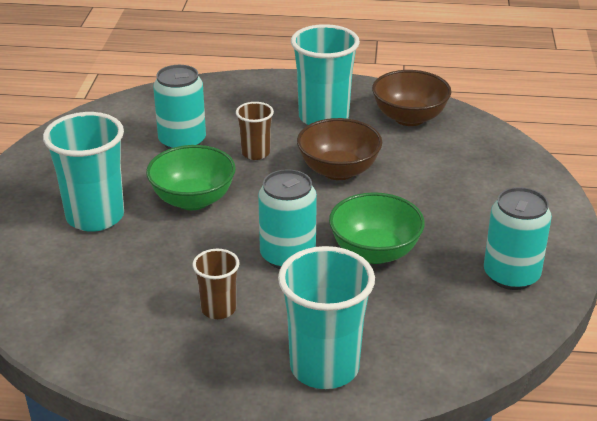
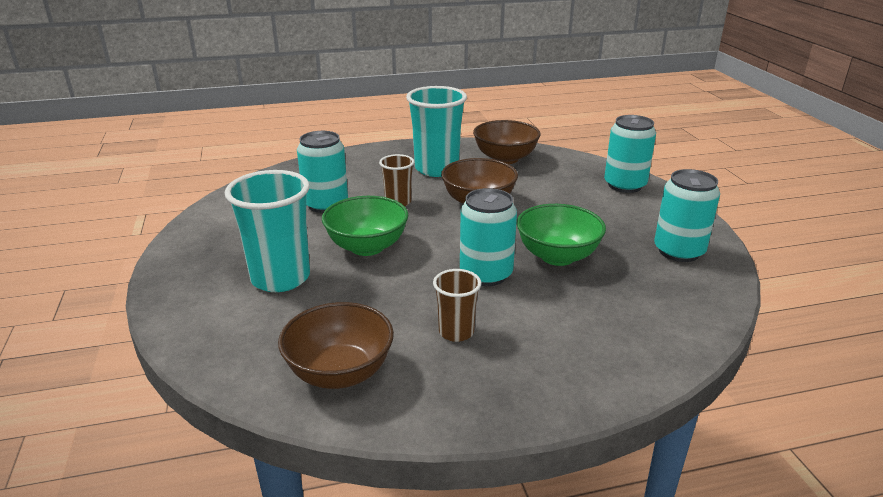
camera: 20 degrees left, 5 degrees down
turquoise cup [278,246,375,389] -> none
none -> brown bowl [278,302,394,389]
none -> turquoise can [604,115,656,193]

